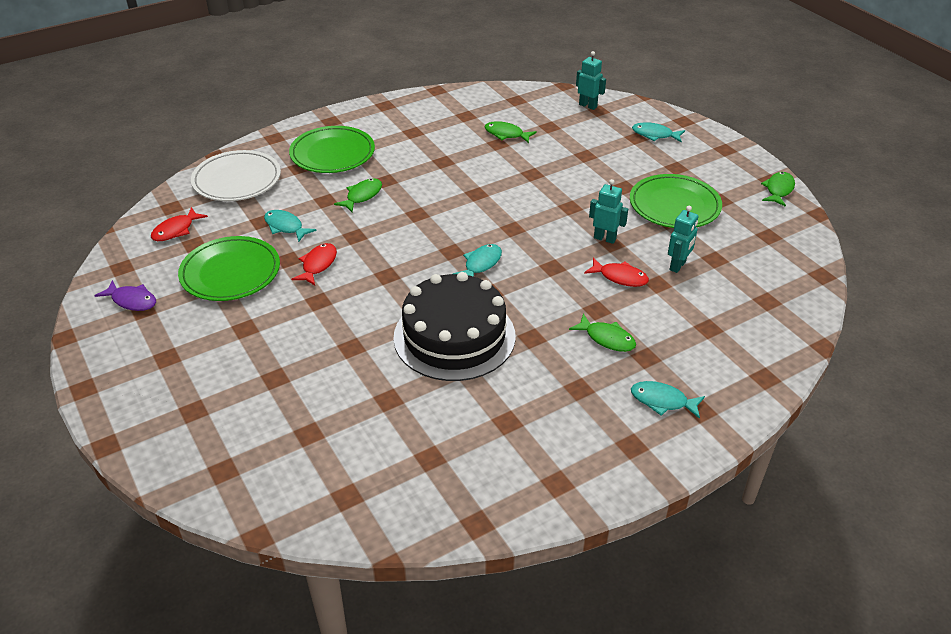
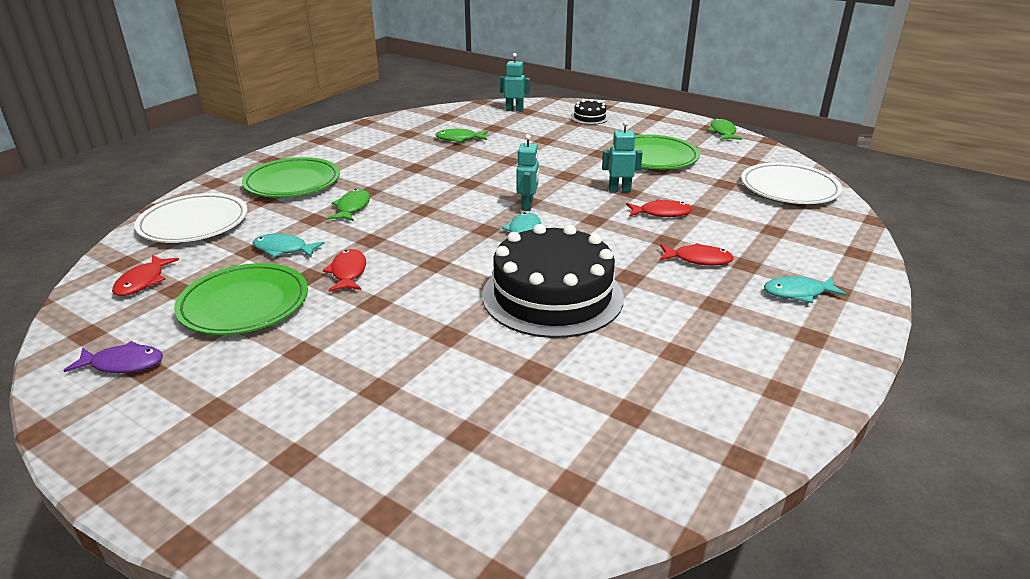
camera: 25 degrees left, 10 degrees down
green fish [569,314,636,352] -> red fish [660,243,734,266]
turquoise fish [632,122,685,143] -> black cake [571,99,609,125]
turquoise robot [668,206,699,273] -> turquoise robot moved to [516,134,539,211]
none -> white plate [741,163,843,204]

